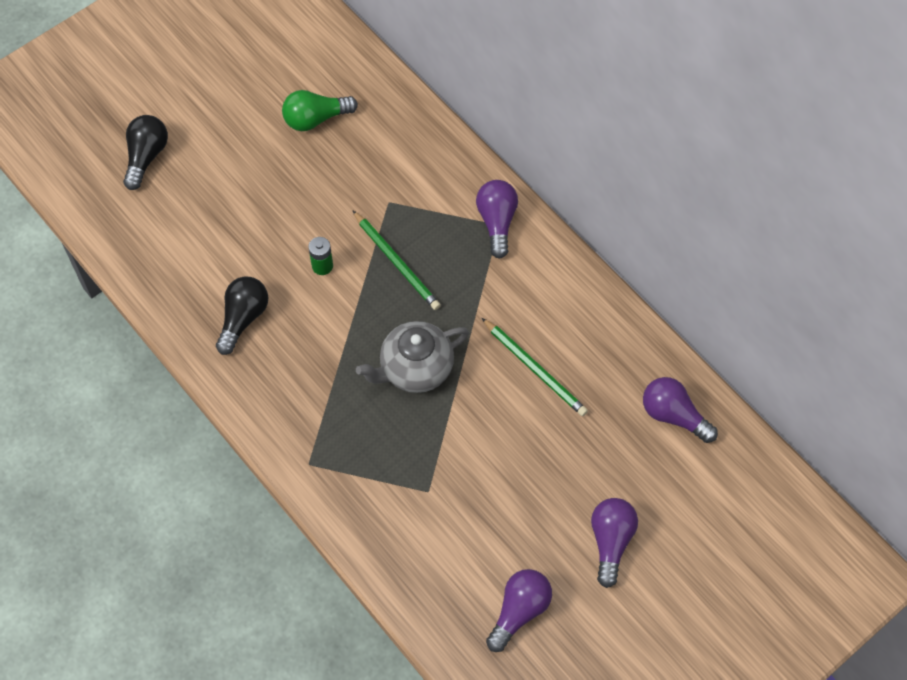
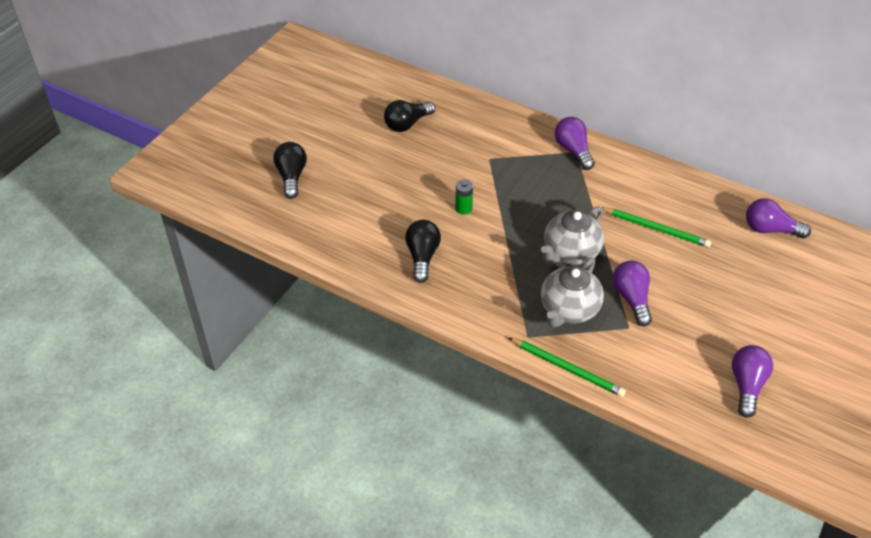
camera: 20 degrees left, 15 degrees down
green light bulb [282,90,358,131] -> black light bulb [384,100,435,132]
green pencil [352,210,441,310] -> green pencil moved to [508,337,626,397]
purple light bulb [591,498,638,588] -> purple light bulb moved to [612,261,652,326]
none -> grey teapot [541,257,604,328]

